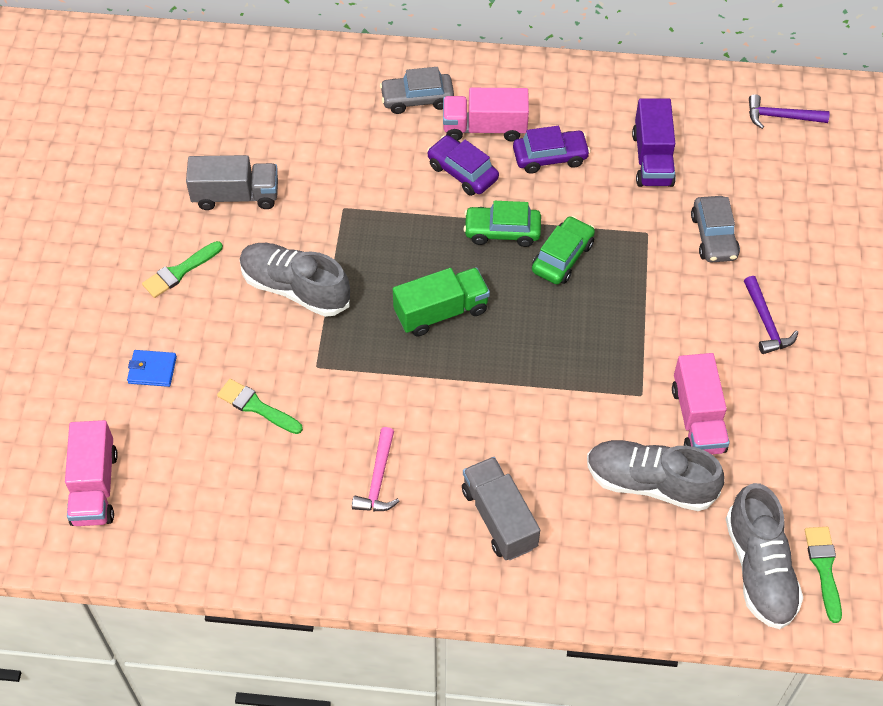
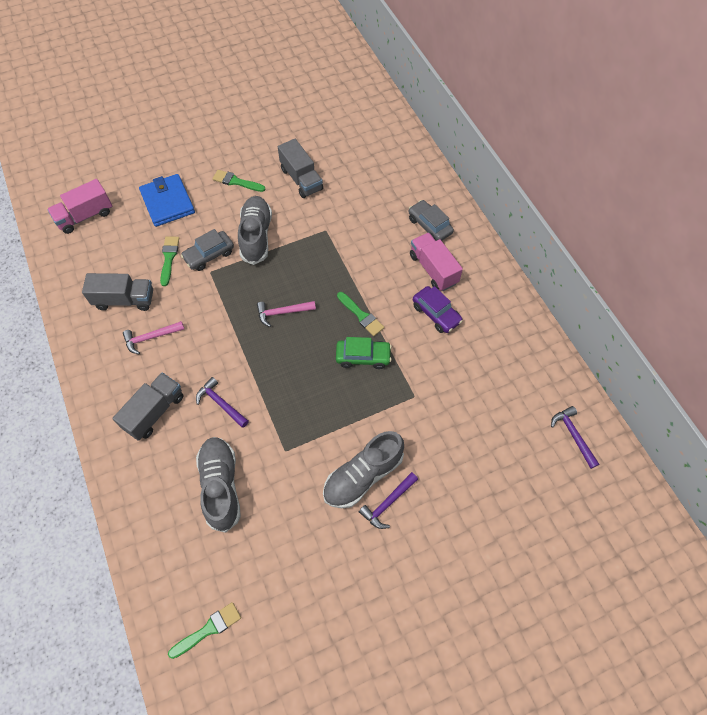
camera: 60 degrees right, 5 degrees up
blue wallet [127,350,177,387] -> blue wallet [139,174,195,227], size x1.94
green truck [393,267,490,336] -> pink hammer [257,301,316,327]
purple car [427,135,499,196] -> none
green car [464,201,541,247] -> green brush [337,292,384,336]
purple truck [632,98,676,187] -> none
pink truck [672,353,730,454] -> none
grey car [691,196,740,263] -> grey car moved to [181,229,234,271]
grey shoe [726,483,803,629] -> grey shoe moved to [323,431,404,508]
none -> grey truck [82,273,153,311]
none -> purple hammer [196,377,249,428]

